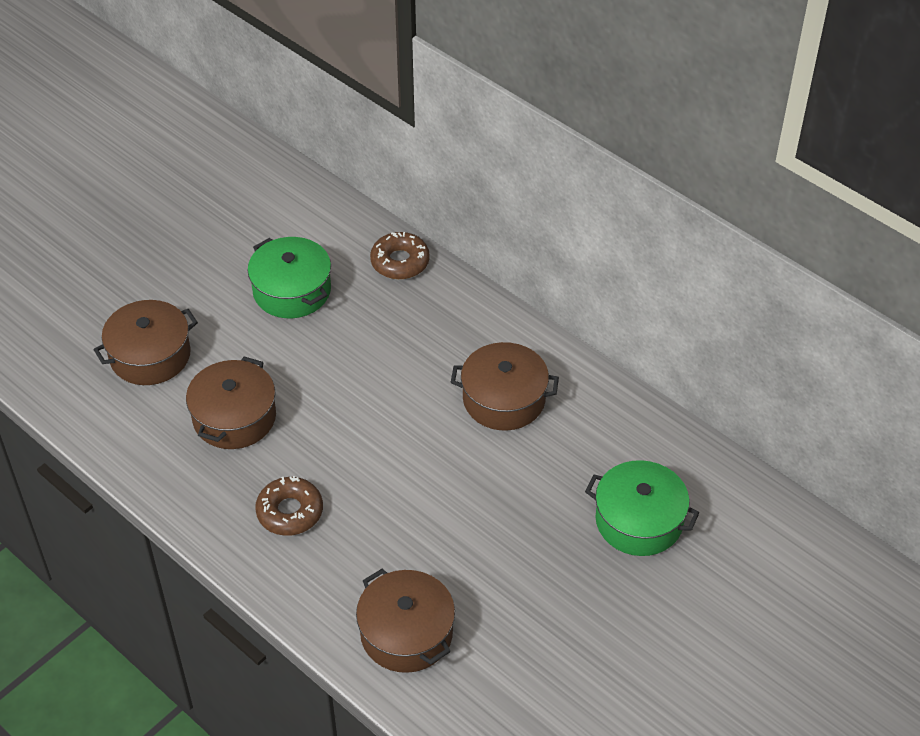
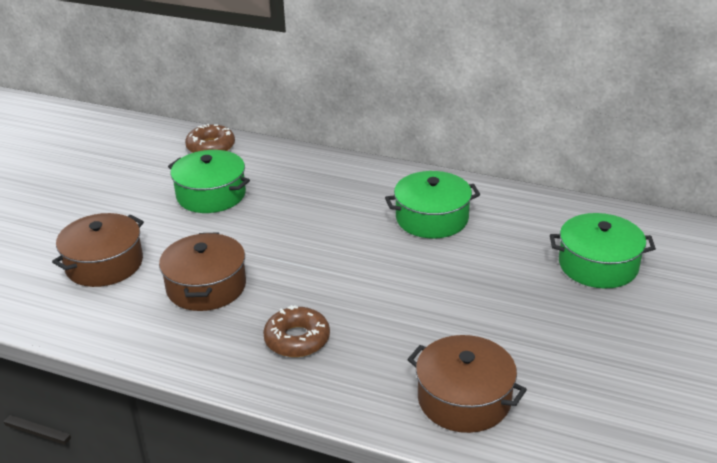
camera: 20 degrees left, 15 degrees down
brown donut [370,232,430,279] -> brown donut moved to [185,124,235,153]
brown pot [451,342,559,431] -> green pot [385,171,481,239]

